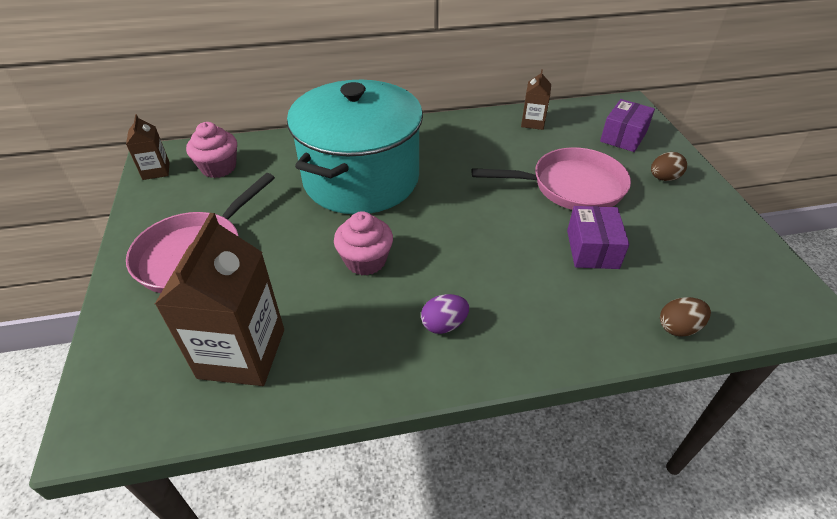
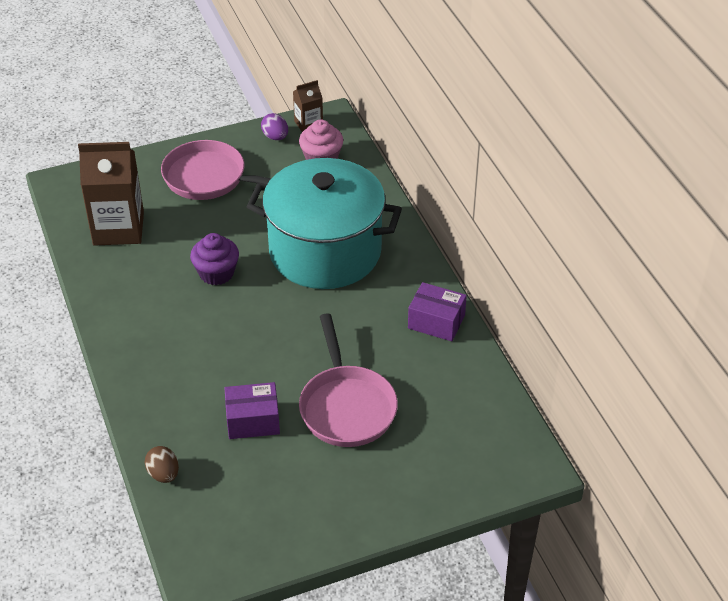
camera: 80 degrees right, 0 degrees up
pink cupcake [334,211,393,275] -> purple cupcake [190,233,239,285]
purple egg [421,294,469,334] -> purple egg moved to [261,113,288,140]
brown carton [521,69,551,130] -> none
purple box [600,99,655,152] -> purple box moved to [408,282,467,341]
brown egg [651,152,687,181] -> none

